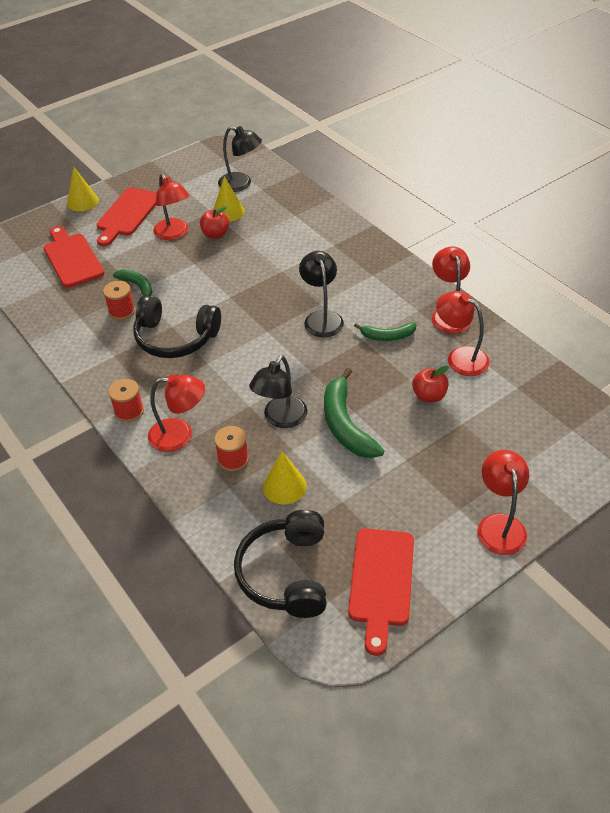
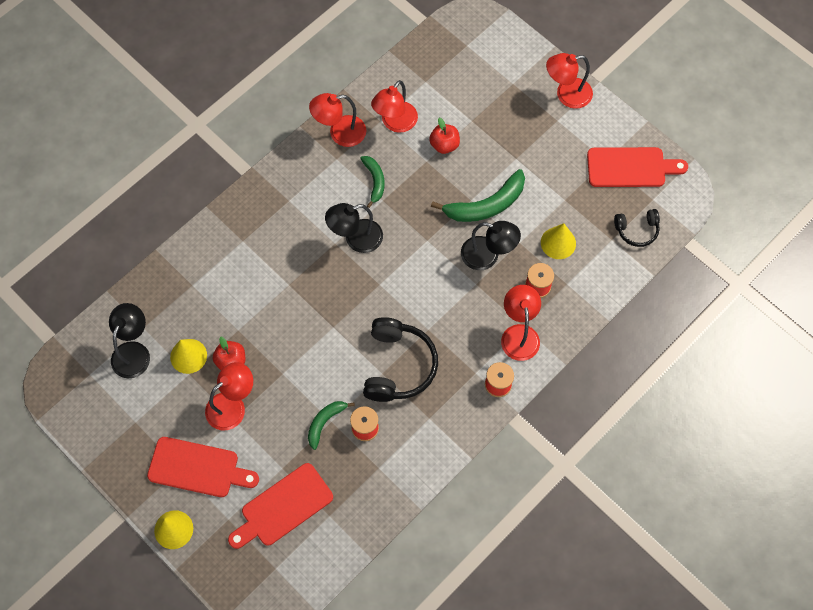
camera: 100 degrees left, 20 degrees up
black headphones [234,510,327,618] -> black headphones [614,209,660,247], size x0.56

